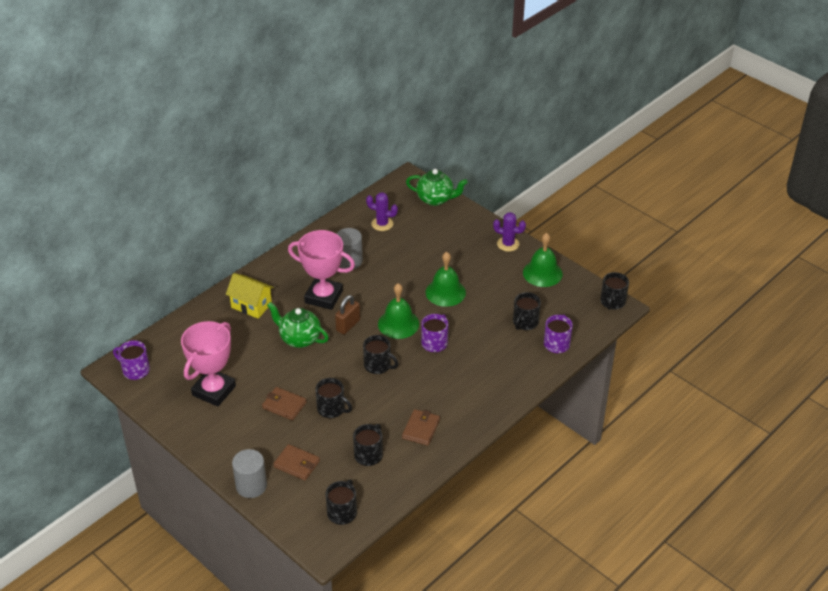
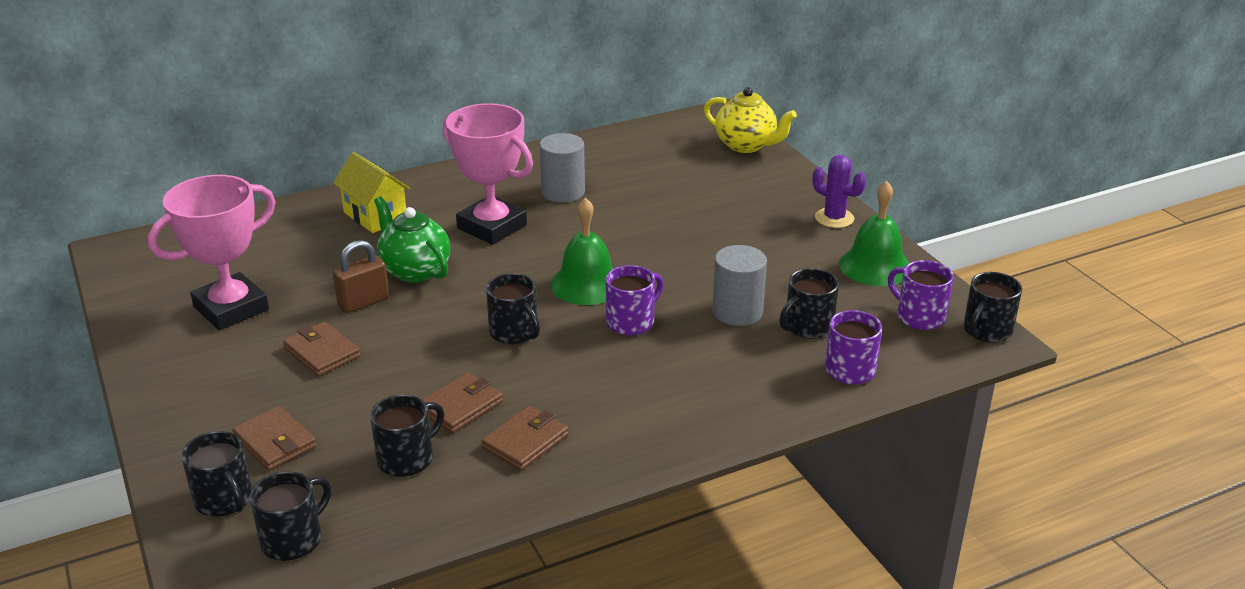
camera: 20 degrees right, 10 degrees down
purple mug [113,340,150,380] -> purple mug moved to [888,260,954,330]
grey cylinder [232,449,267,498] -> grey cylinder moved to [712,245,767,326]
black mug [315,378,352,418] -> black mug moved to [181,431,252,517]
brown padlock [335,295,360,334] -> brown padlock moved to [333,240,389,313]
purple cactus [366,192,398,231] -> none
green teapot [406,169,468,206] -> yellow teapot [704,87,797,153]
green bell [426,252,466,307] -> none
none -> brown wallet [422,373,503,433]

